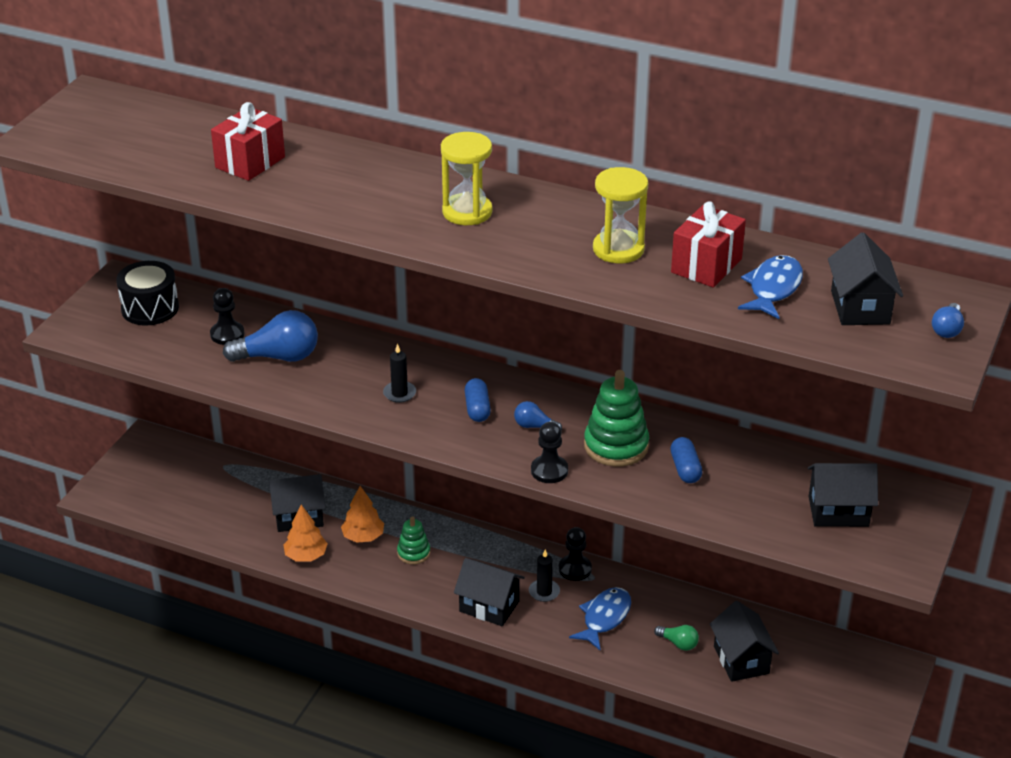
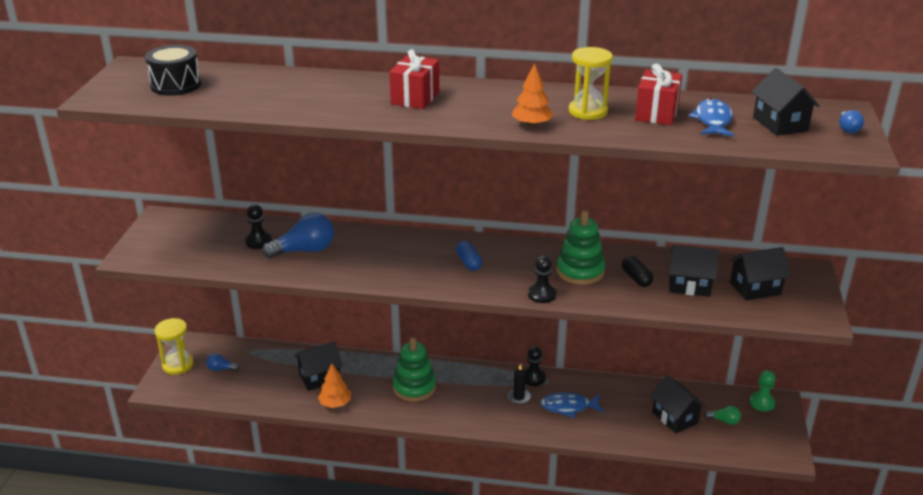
camera: 15 degrees left, 5 degrees down
black drum [116,261,179,325] -> black drum moved to [145,45,201,96]
red gift [211,102,285,181] -> red gift moved to [389,49,439,109]
orange tree [341,486,384,543] -> orange tree moved to [512,63,553,127]
black candle [383,343,416,403] -> none
green stacking toy [397,516,430,564] -> green stacking toy [393,337,436,402], size x1.74
yellow hourglass [441,132,492,225] -> yellow hourglass moved to [155,318,194,375]
black house [454,558,525,626] -> black house moved to [669,245,719,297]
blue light bulb [514,401,562,430] -> blue light bulb moved to [206,353,239,371]
blue fish [569,587,631,651] -> blue fish turned 105 degrees counterclockwise [540,392,604,418]
green light bulb [654,625,699,651] -> green light bulb moved to [704,406,741,425]
blue capsule [670,437,703,483] -> black capsule [622,256,653,287]
none -> green pawn [749,370,776,411]

